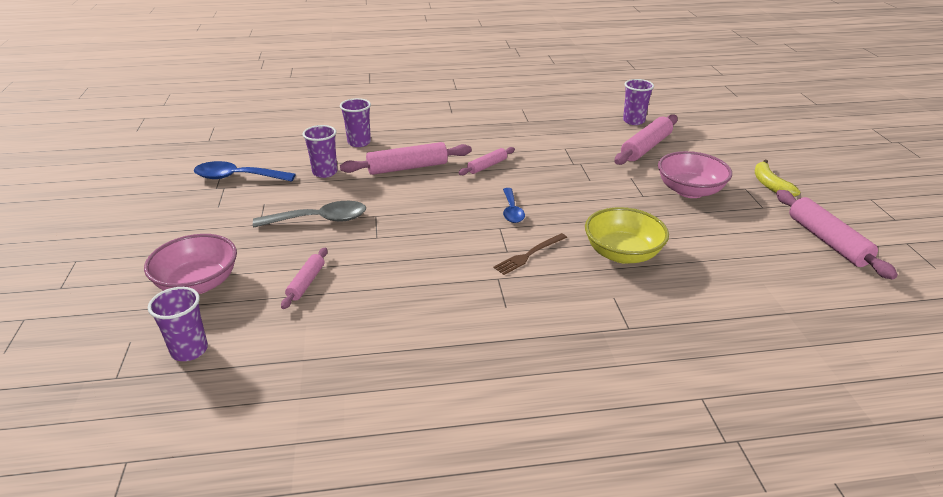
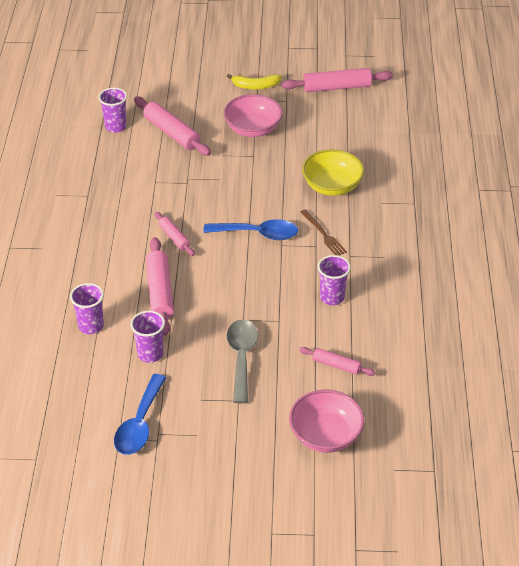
camera: 80 degrees left, 10 degrees up
purple cup [148,287,208,361] -> purple cup moved to [318,255,351,305]
blue spoon [503,188,525,223] -> blue spoon [203,219,298,240], size x1.56

